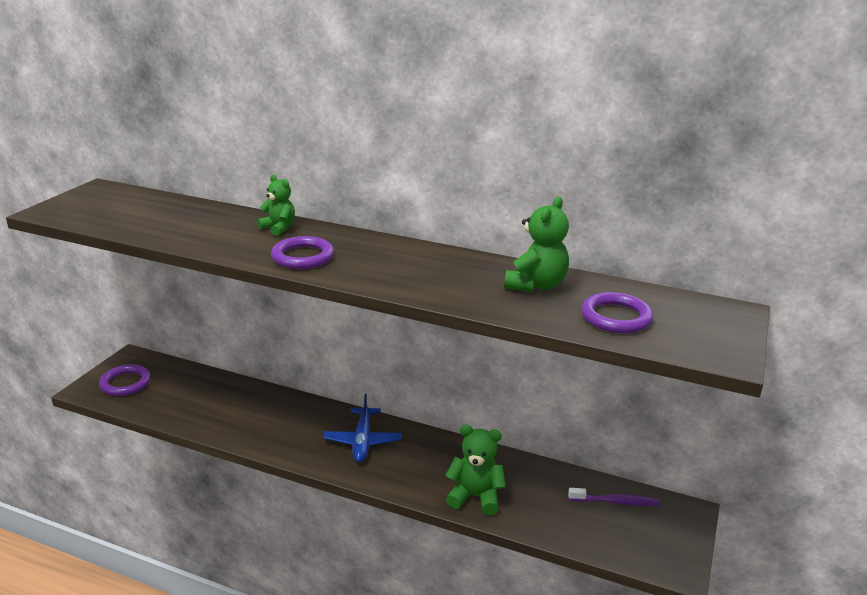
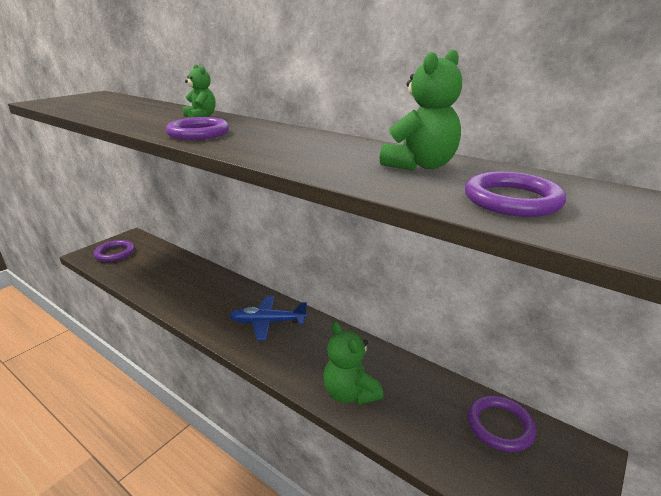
camera: 15 degrees right, 0 degrees up
blue plane [323,394,402,462] -> blue plane turned 75 degrees clockwise [229,296,307,340]
green teddy bear [445,425,506,515] -> green teddy bear turned 150 degrees counterclockwise [323,322,384,405]
purple toothbrush [568,488,659,506] -> purple ring [467,395,536,452]

